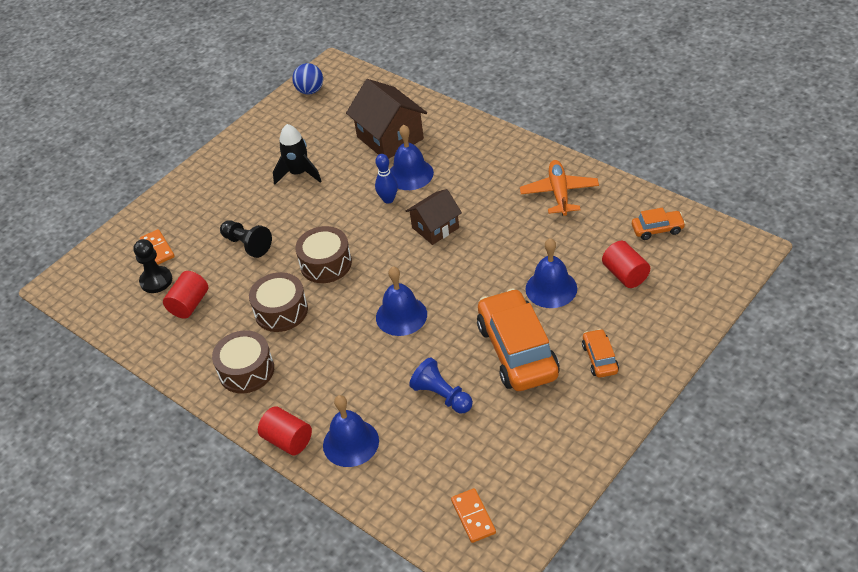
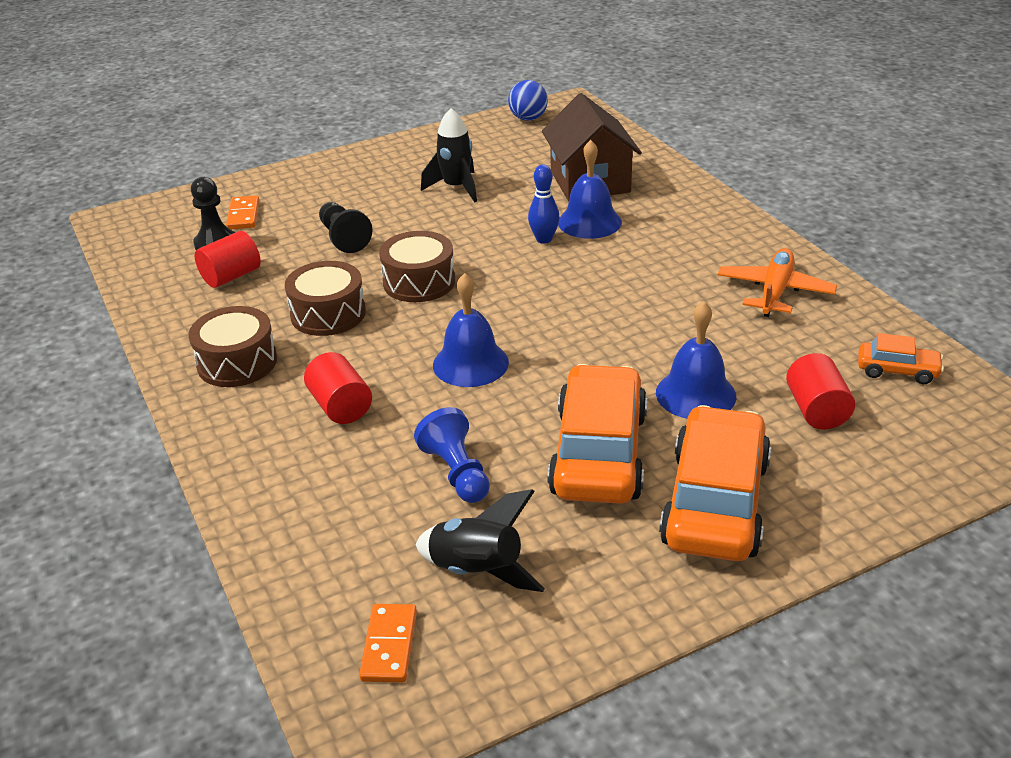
camera: 20 degrees right, 10 degrees down
red cylinder [258,406,312,455] -> red cylinder moved to [304,352,372,424]
blue bell [323,395,379,467] -> none
brown house [406,189,462,245] -> none
orange car [582,329,619,378] -> orange car [659,405,771,561], size x2.14
none -> black rocket [415,489,545,592]

